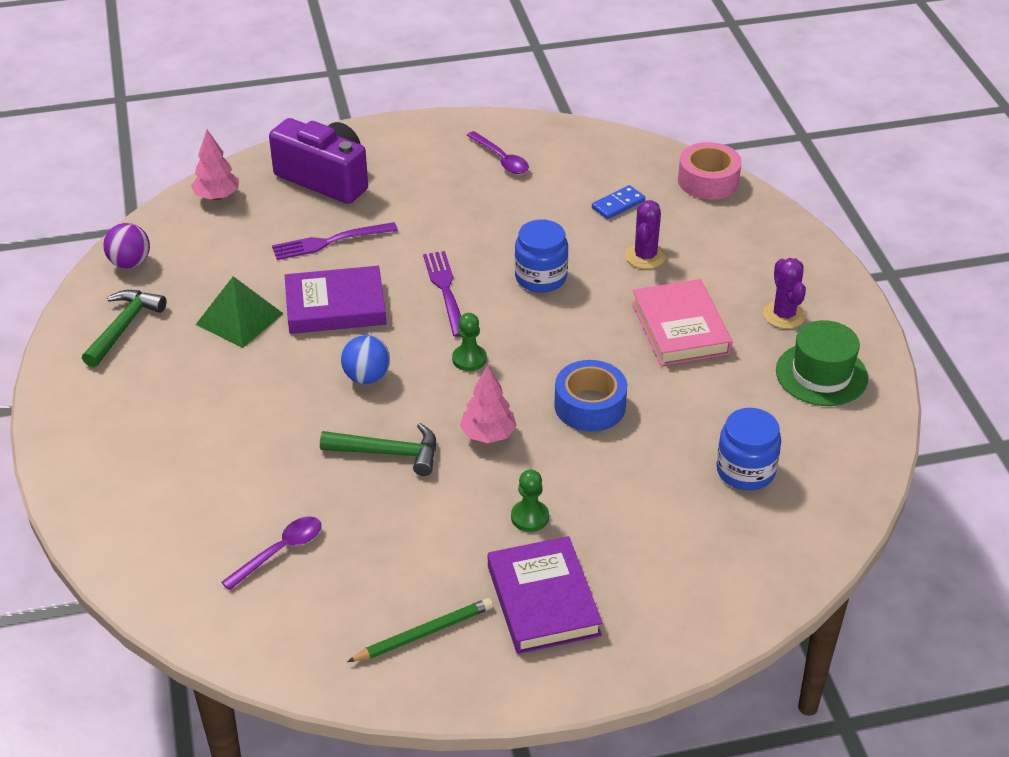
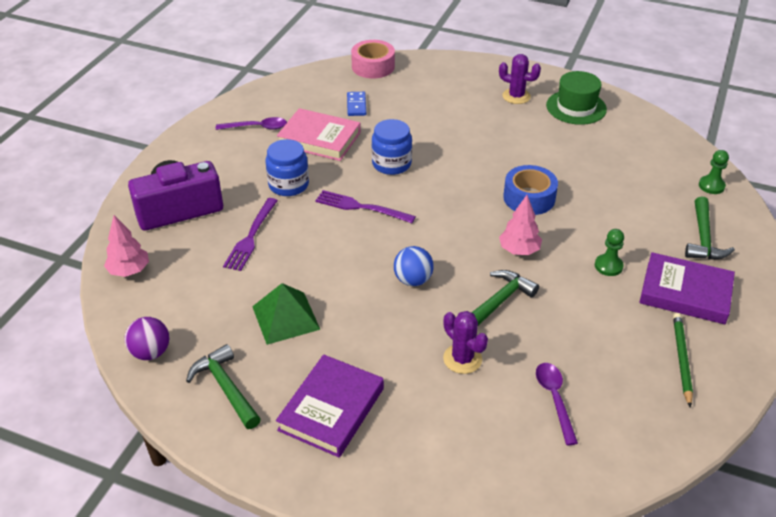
camera: 55 degrees left, 0 degrees up
purple book [285,266,386,334] -> purple book moved to [276,354,384,458]
green pawn [452,313,487,371] -> green pawn moved to [699,150,729,194]
purple cactus [625,200,666,269] -> purple cactus moved to [443,311,488,374]
pink book [632,279,733,366] -> pink book moved to [277,108,361,161]
blue jar [716,408,781,490] -> blue jar moved to [266,139,309,196]
none -> green hammer [685,197,735,260]

